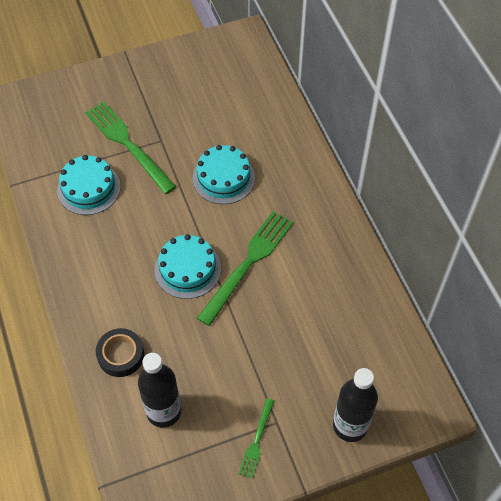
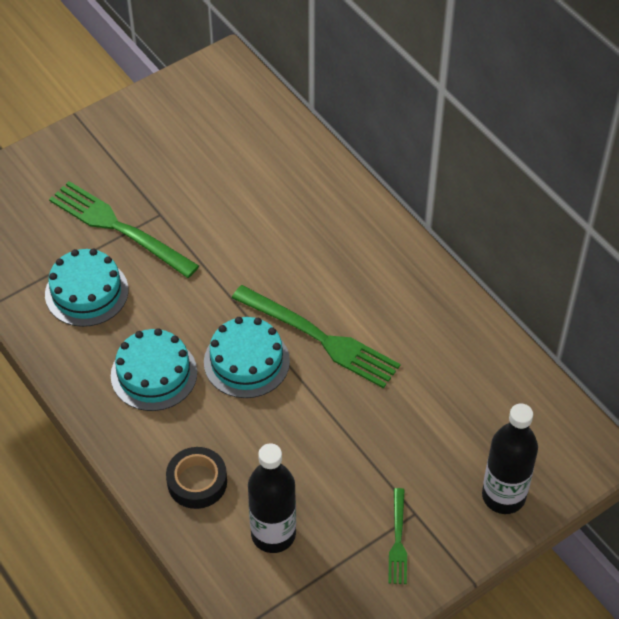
camera: 15 degrees left, 5 degrees down
turquoise cake [193,145,255,204] -> turquoise cake moved to [111,328,197,411]
green fork [197,211,293,326] -> green fork turned 105 degrees clockwise [232,285,400,388]

